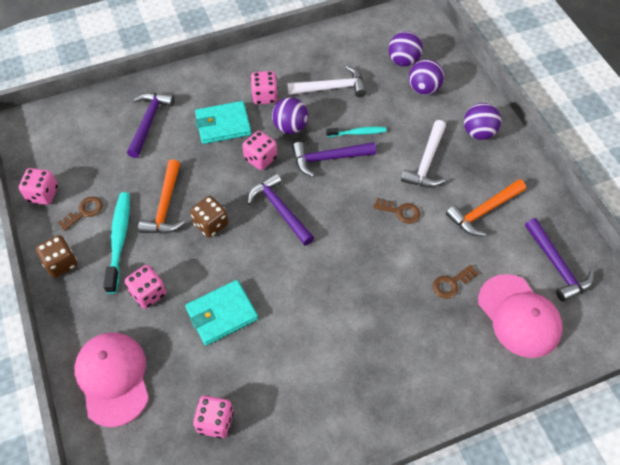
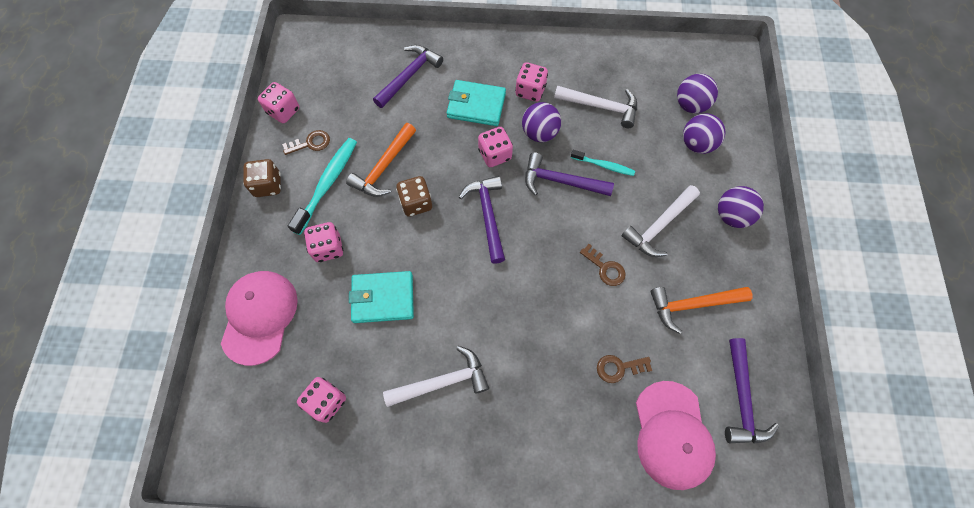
camera: 25 degrees right, 10 degrees up
none -> white hammer [383,346,489,407]

